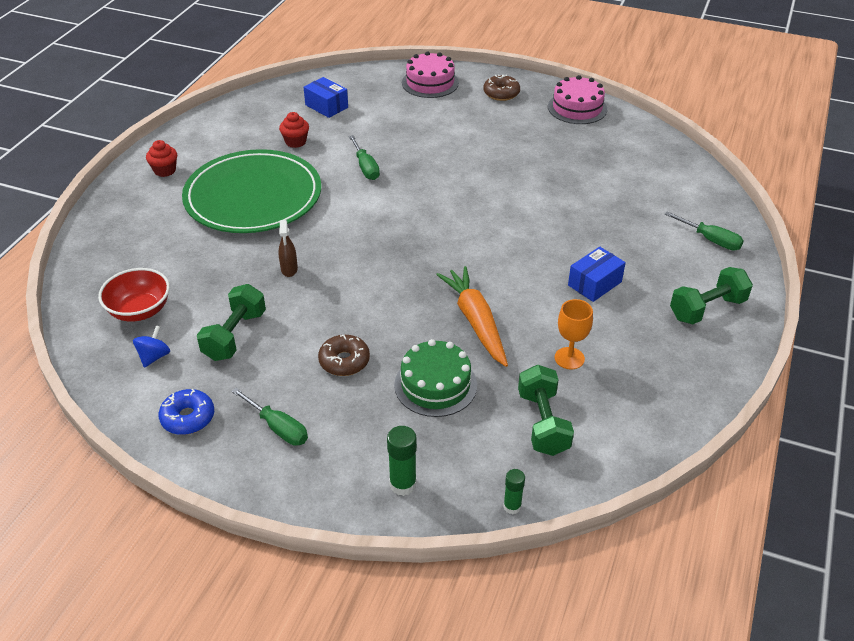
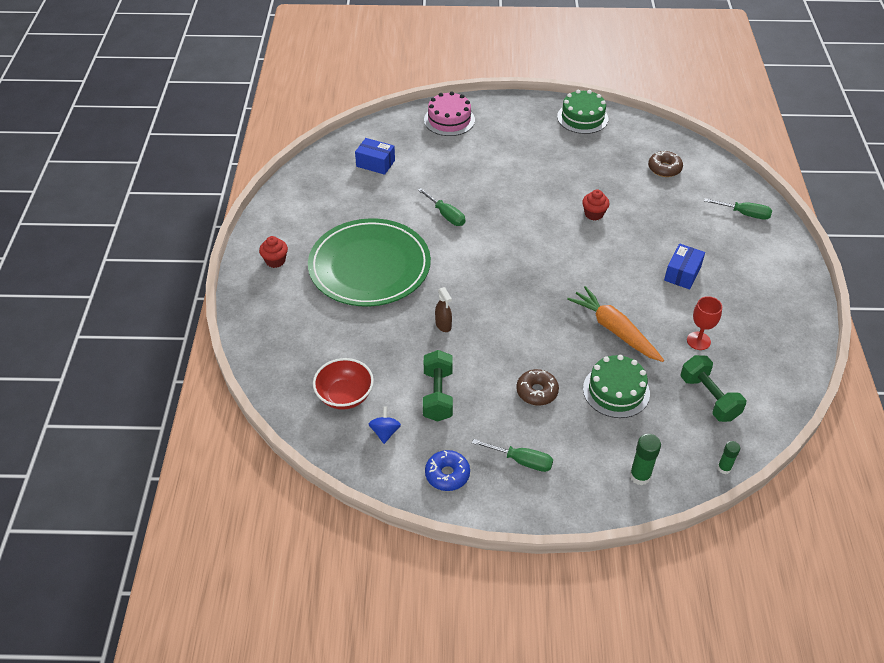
camera: 20 degrees left, 5 degrees up
red cupcake [279,112,309,148] -> red cupcake moved to [582,190,610,220]
brown donut [484,75,520,101] -> brown donut moved to [648,151,683,177]
pink cake [548,75,607,124] -> green cake [557,90,608,134]
orange goblet [555,299,593,369] -> red goblet [687,296,722,350]
green dumbbell [670,267,753,324] -> none

